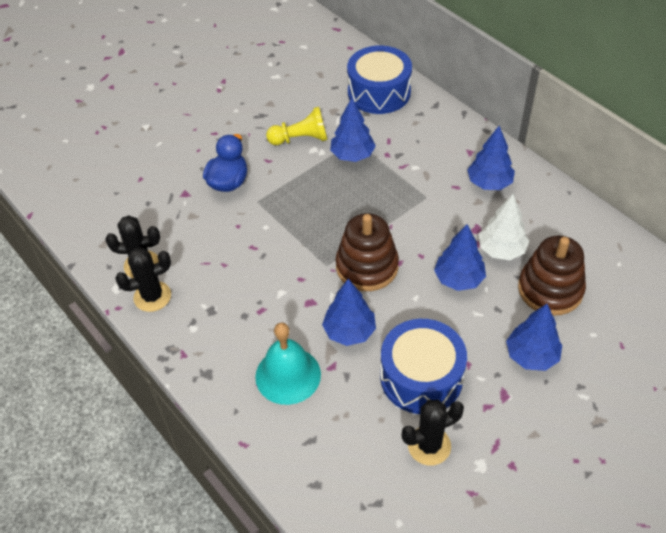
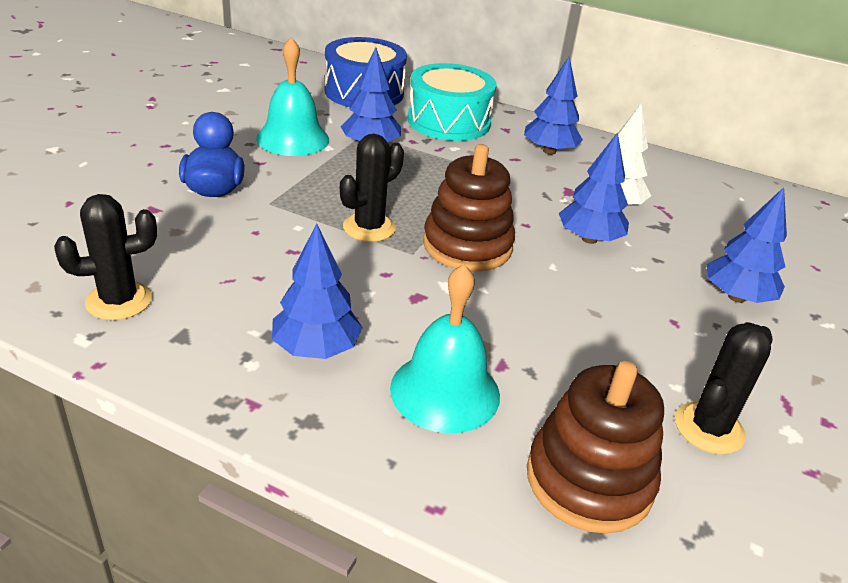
camera: 30 degrees left, 15 degrees down
black cactus [115,248,171,312] -> black cactus moved to [340,134,404,242]
yellow pawn [266,107,327,145] -> turquoise bell [256,37,329,156]
blue tree [322,279,376,346] -> blue tree moved to [272,224,363,359]
blue drum [380,319,467,414] -> none
brown stacking toy [518,235,586,316] -> brown stacking toy moved to [527,361,664,533]
none -> turquoise drum [407,63,496,141]

